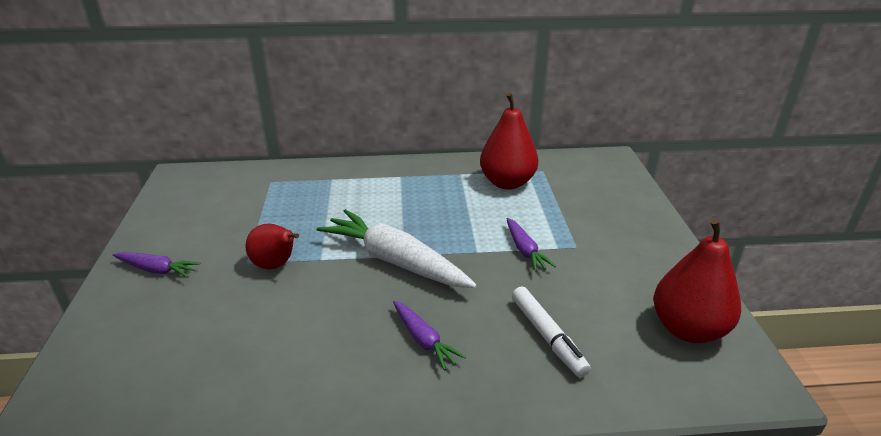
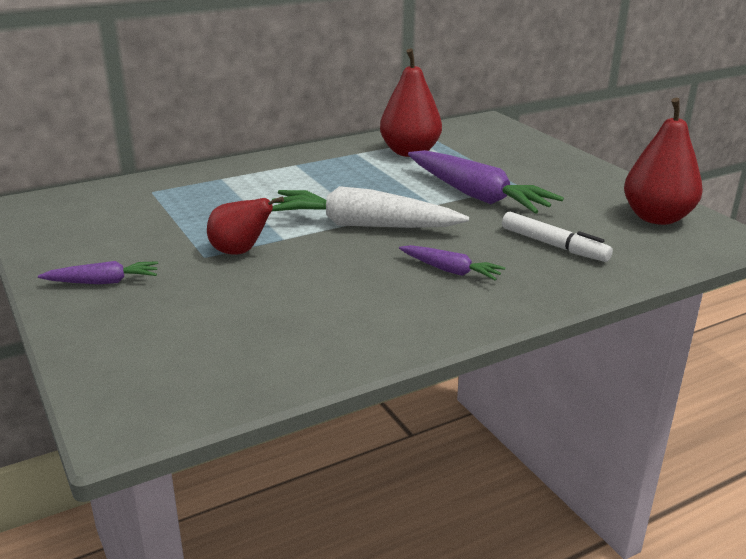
camera: 25 degrees left, 5 degrees down
purple carrot [506,218,556,272] -> purple carrot [408,150,564,214], size x1.99

